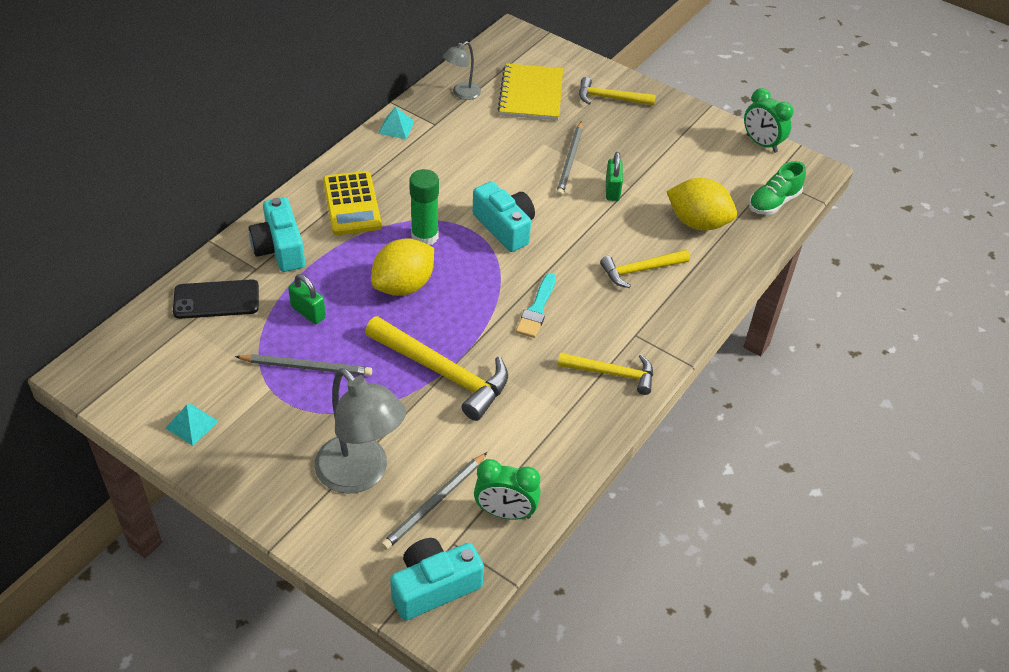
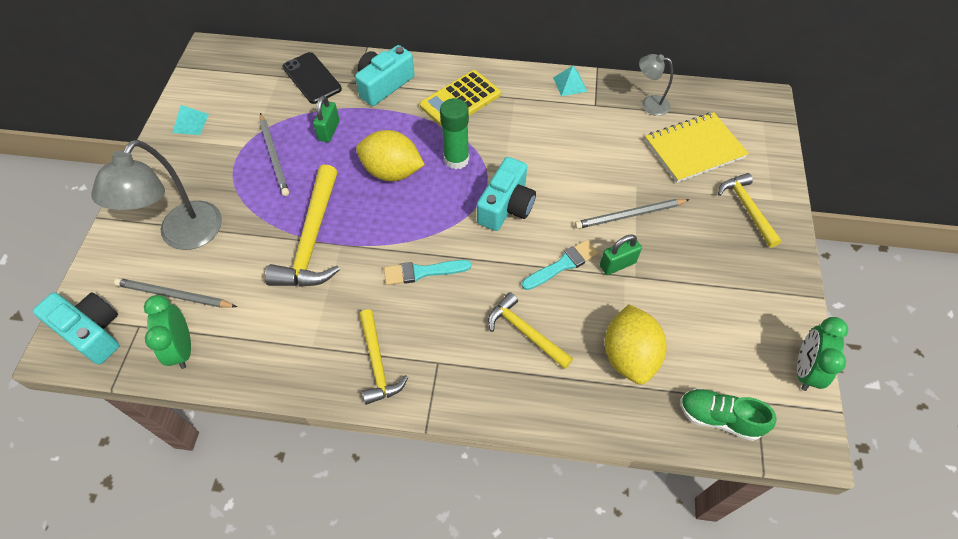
camera: 65 degrees right, 10 degrees up
none -> turquoise brush [522,240,599,290]

